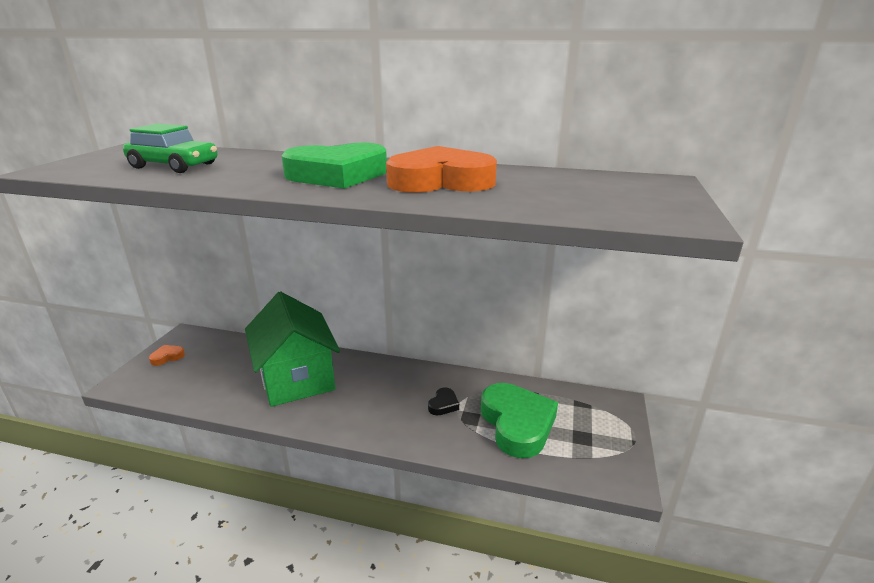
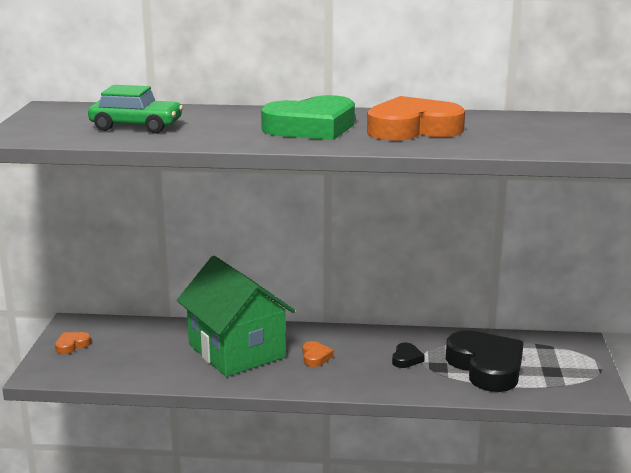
camera: 10 degrees left, 5 degrees down
green heart [481,383,558,458] -> black heart [446,330,524,392]
none -> orange heart [303,341,334,367]

